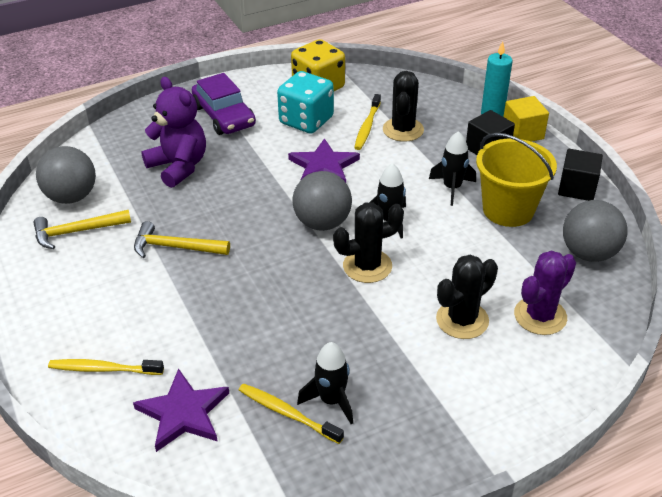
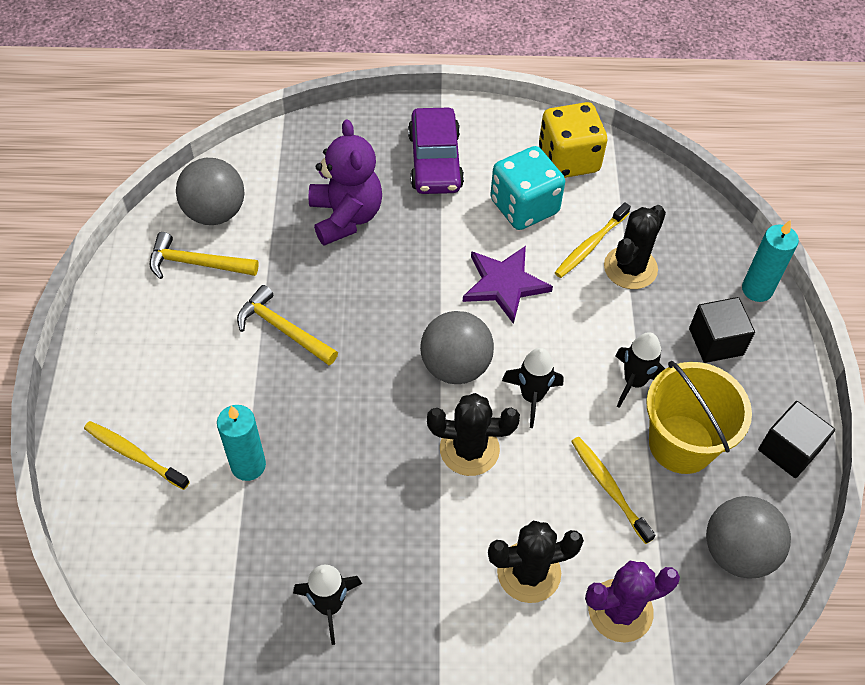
camera: 25 degrees right, 15 degrees up
purple star [133,368,229,452] -> none
yellow toothbrush [239,383,344,444] -> yellow toothbrush moved to [571,437,655,544]
yellow cube [504,96,549,142] -> none
none -> turquoise candle [217,405,266,481]

